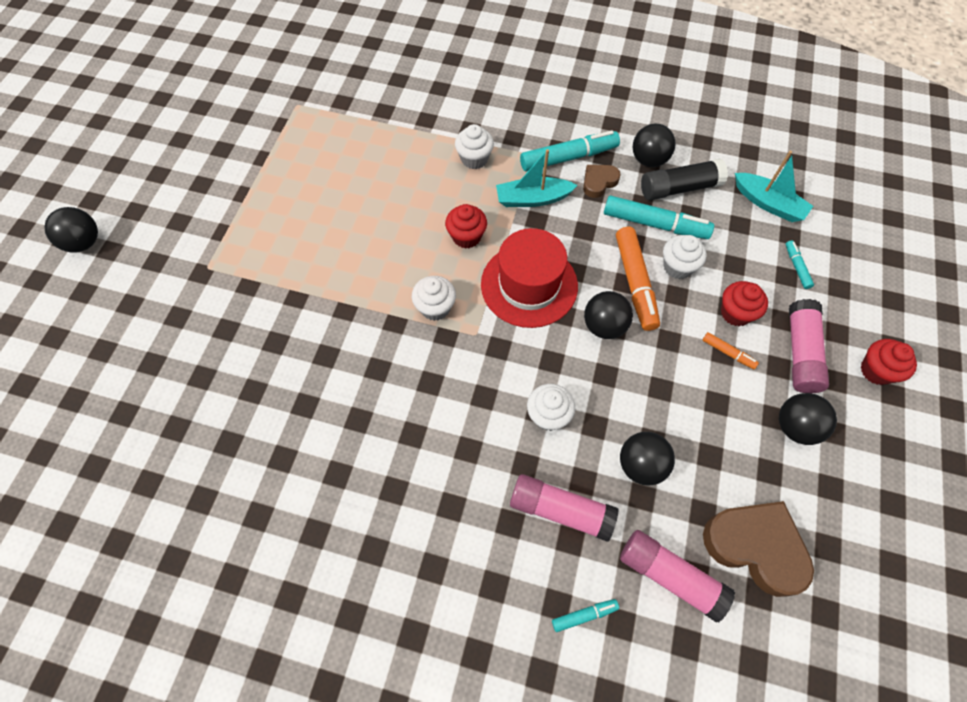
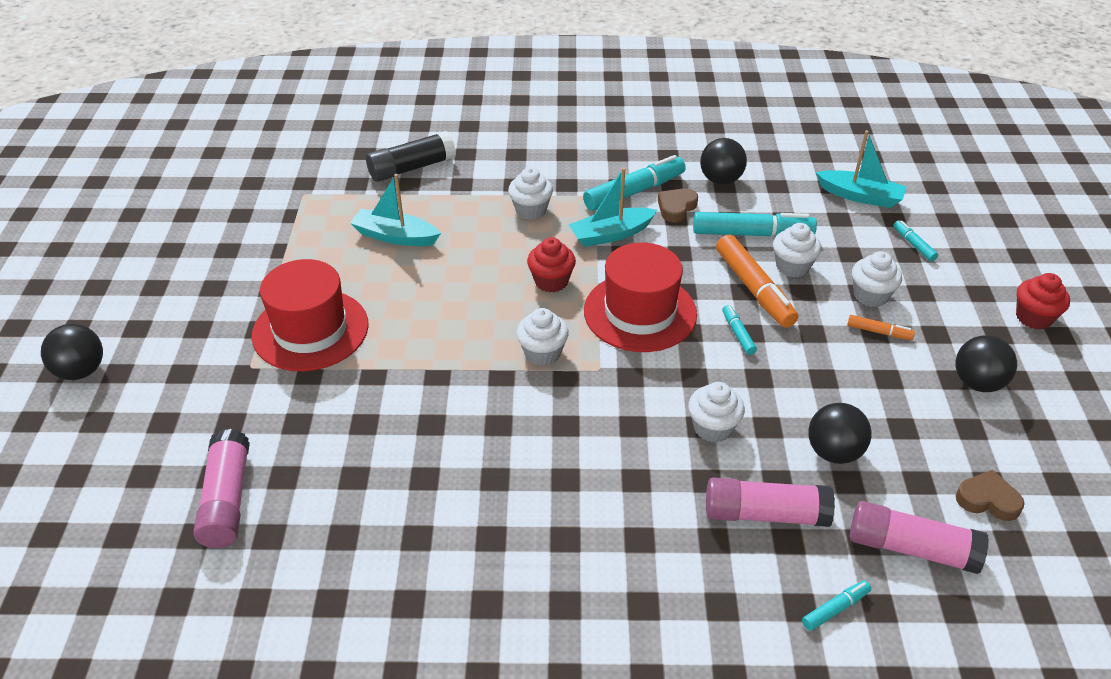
camera: 15 degrees left, 20 degrees down
black ball [584,291,633,339] -> turquoise marker [722,305,757,355]
black glue stick [641,159,728,200] -> black glue stick moved to [366,131,456,182]
brown heart [703,501,814,597] -> brown heart [956,470,1025,521], size x0.52
red cupcake [721,281,768,326] -> white cupcake [852,251,902,307]
pink glue stick [789,299,829,393] -> pink glue stick moved to [193,429,250,548]
none -> red hat [252,259,369,371]
none -> turquoise boat [350,174,441,246]

